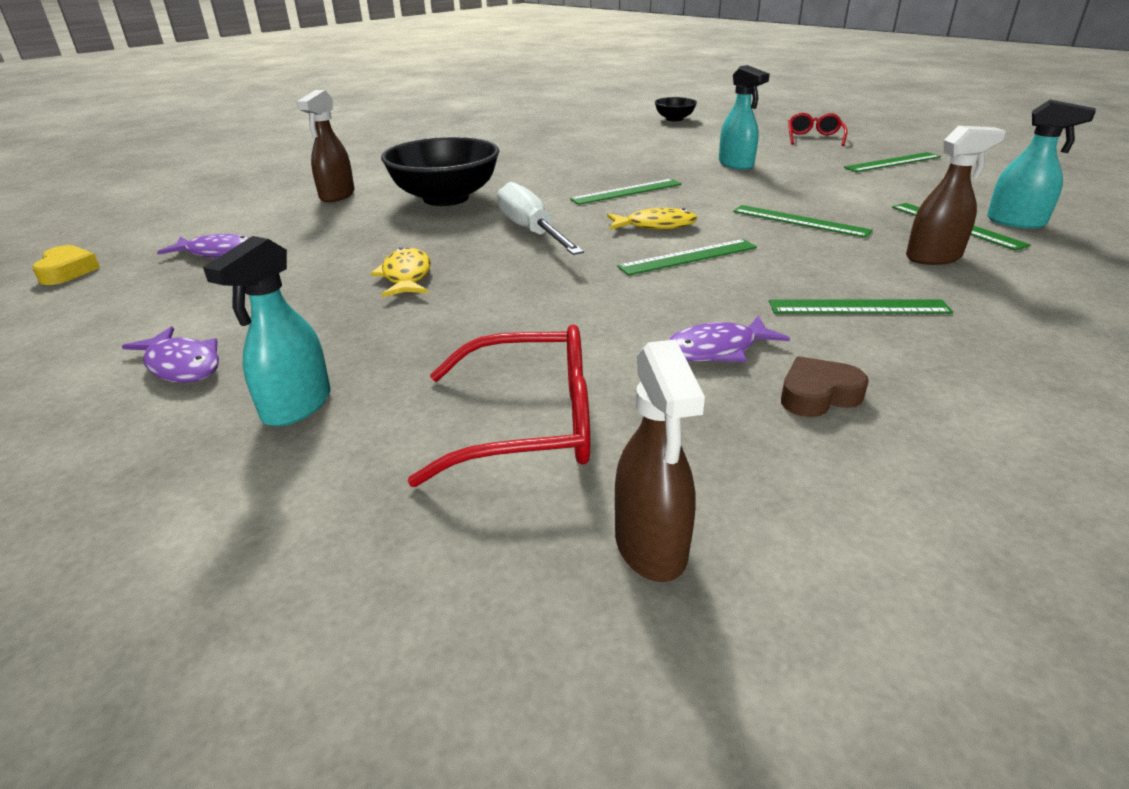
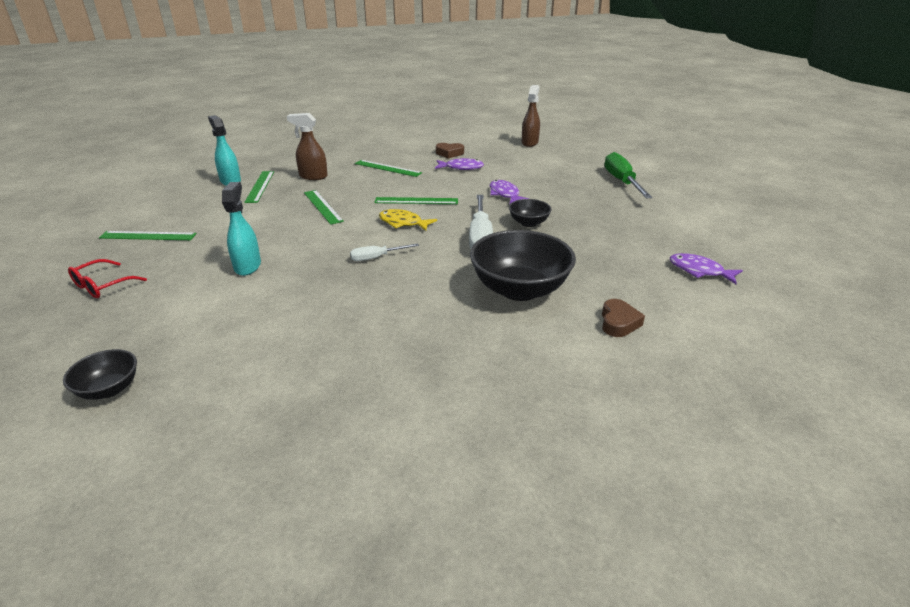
camera: 155 degrees left, 0 degrees up
yellow heart [32,245,100,285] -> none
purple fish [122,326,219,383] -> purple fish moved to [490,180,529,205]
turquoise spray bottle [203,236,331,427] -> green screwdriver [604,152,653,198]
brown spray bottle [297,90,354,202] -> brown heart [602,299,645,337]
yellow fish [370,247,431,297] -> none
red glasses [408,324,590,487] -> none
green ruler [570,179,682,205] -> white screwdriver [350,243,419,261]
none -> black bowl [509,199,552,227]

